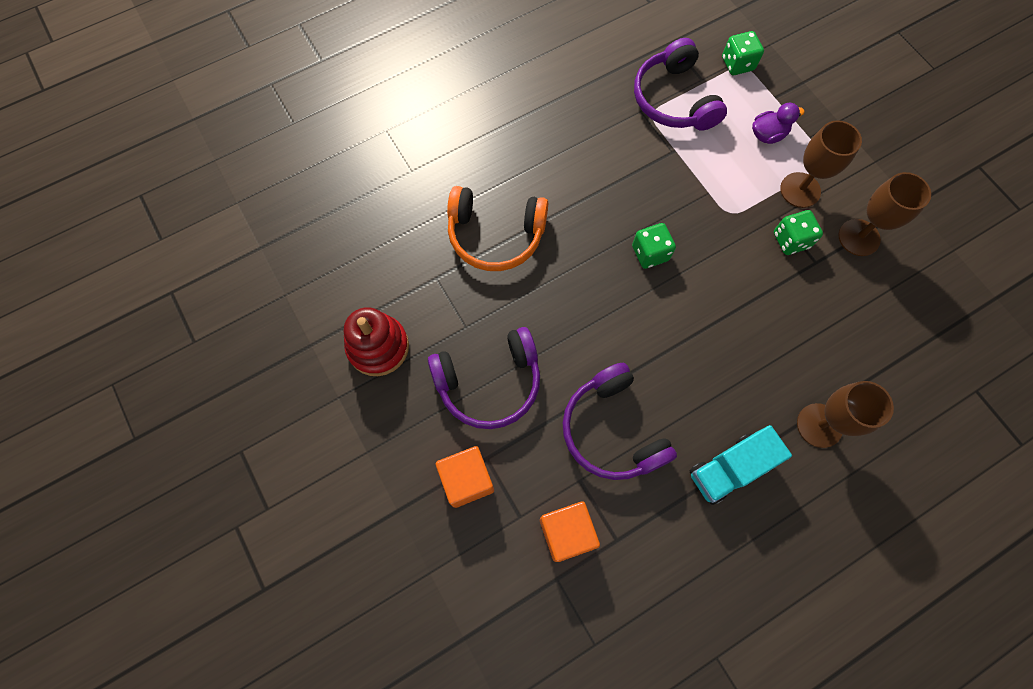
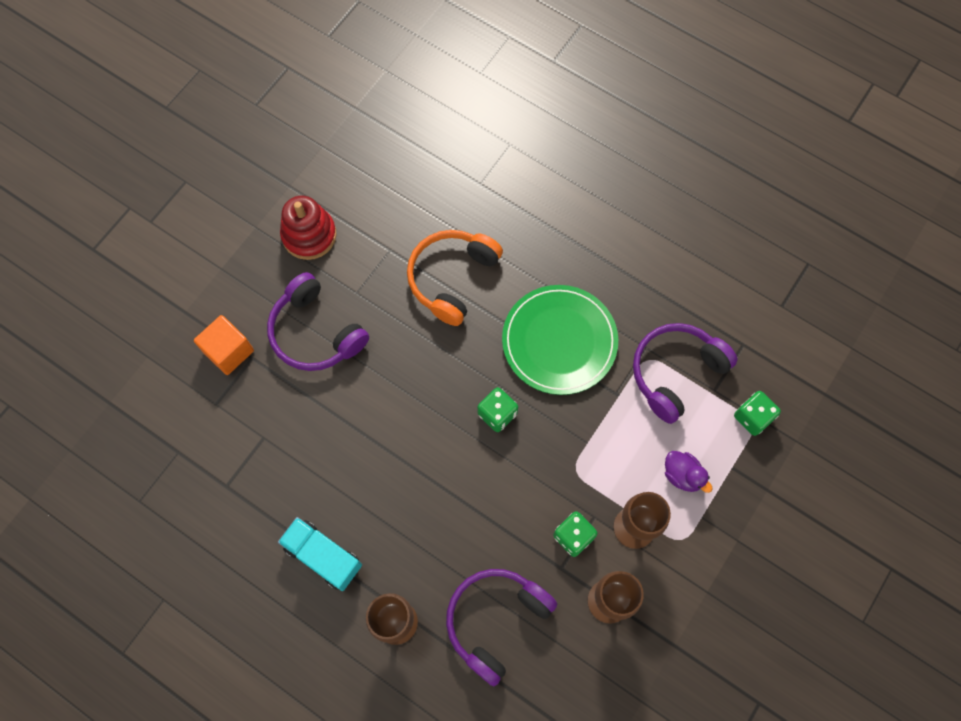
camera: 65 degrees right, 0 degrees up
orange headphones [447,186,548,271] -> orange headphones turned 45 degrees clockwise [407,230,503,326]
orange cube [540,501,600,562] -> none
purple headphones [563,363,677,480] -> purple headphones moved to [446,569,557,686]
none -> green plate [502,285,618,395]

